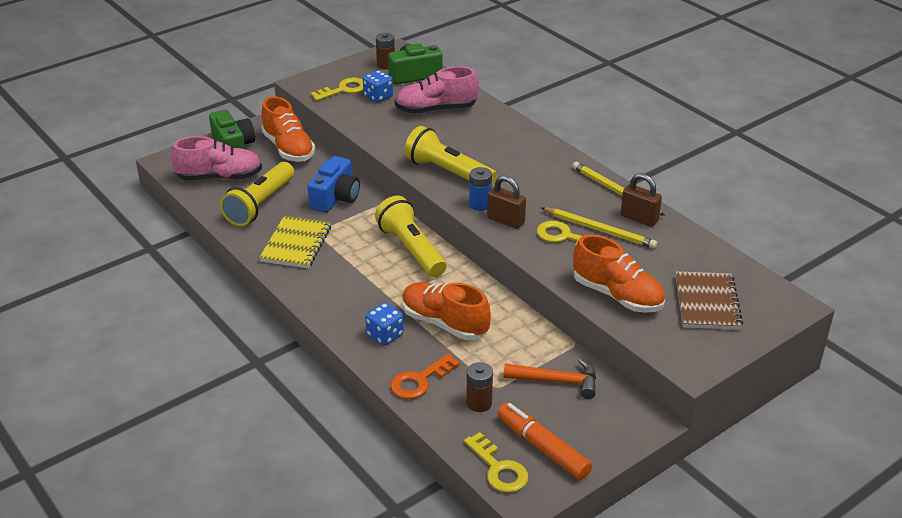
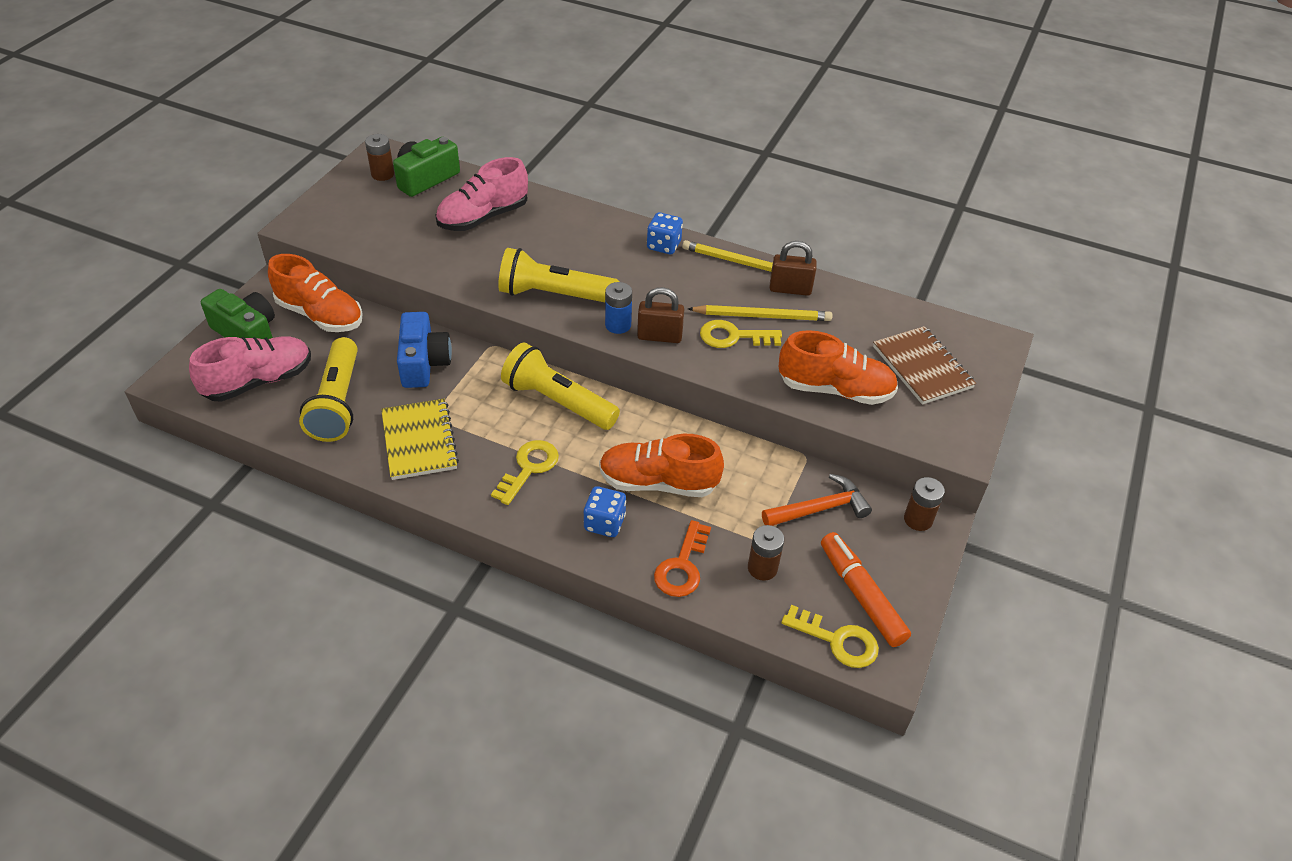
camera: 30 degrees left, 10 degrees up
yellow key [311,78,363,101] -> yellow key moved to [491,440,559,505]
blue dice [363,70,393,103] -> blue dice moved to [647,212,683,254]
orange marker [497,403,592,480] -> orange marker turned 45 degrees clockwise [821,532,911,647]
none -> brown battery [904,477,945,531]

